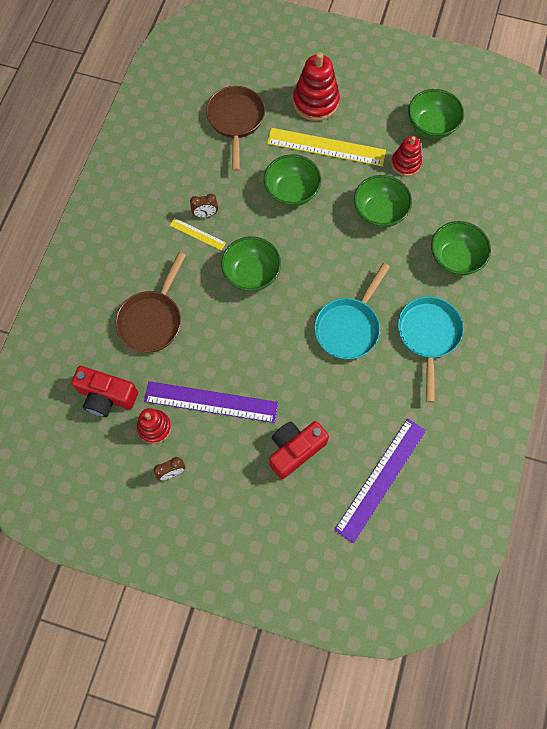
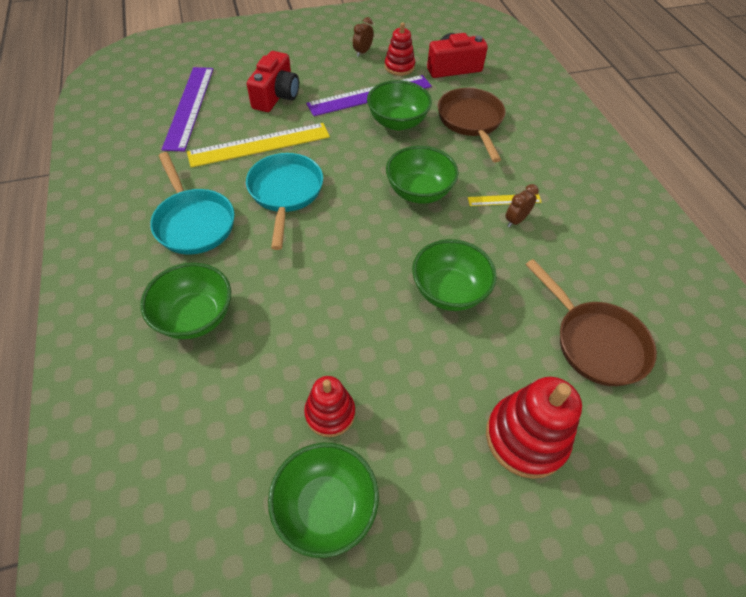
camera: 145 degrees right, 15 degrees down
yellow ruler [267,128,386,166] -> yellow ruler moved to [187,123,330,168]
green bowl [354,175,412,228] -> green bowl moved to [367,80,432,131]

